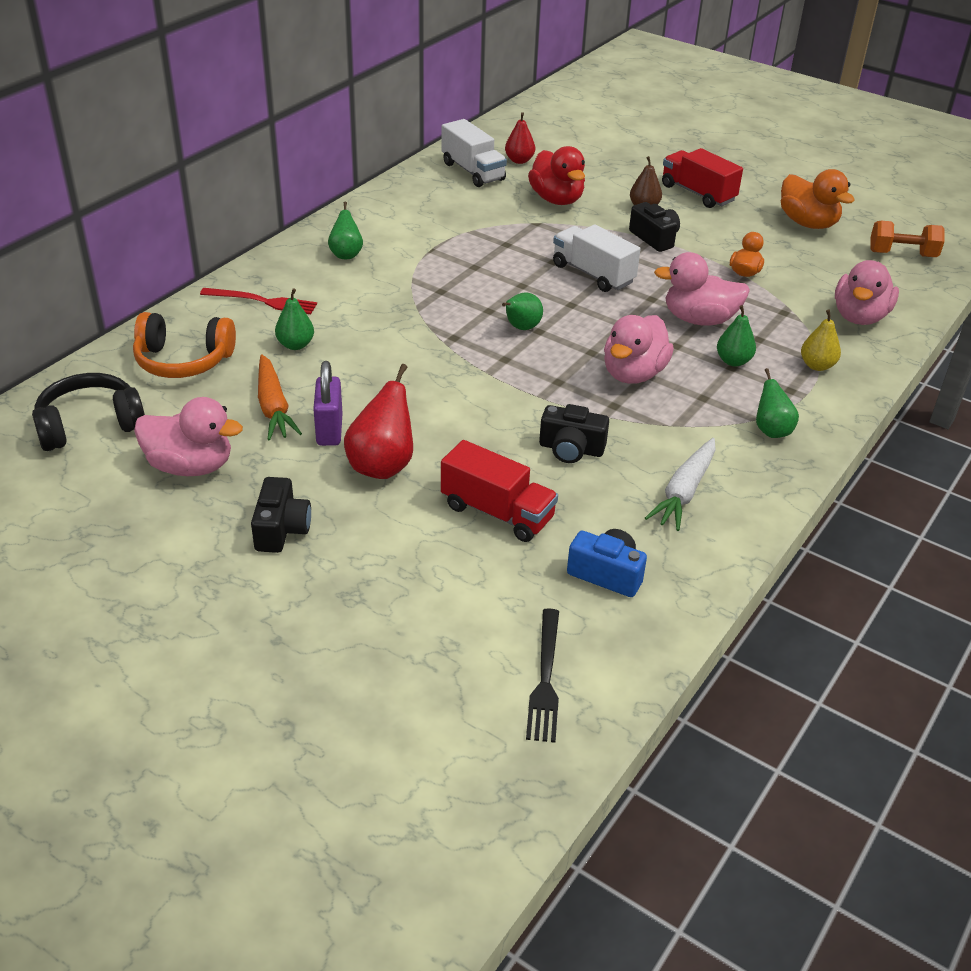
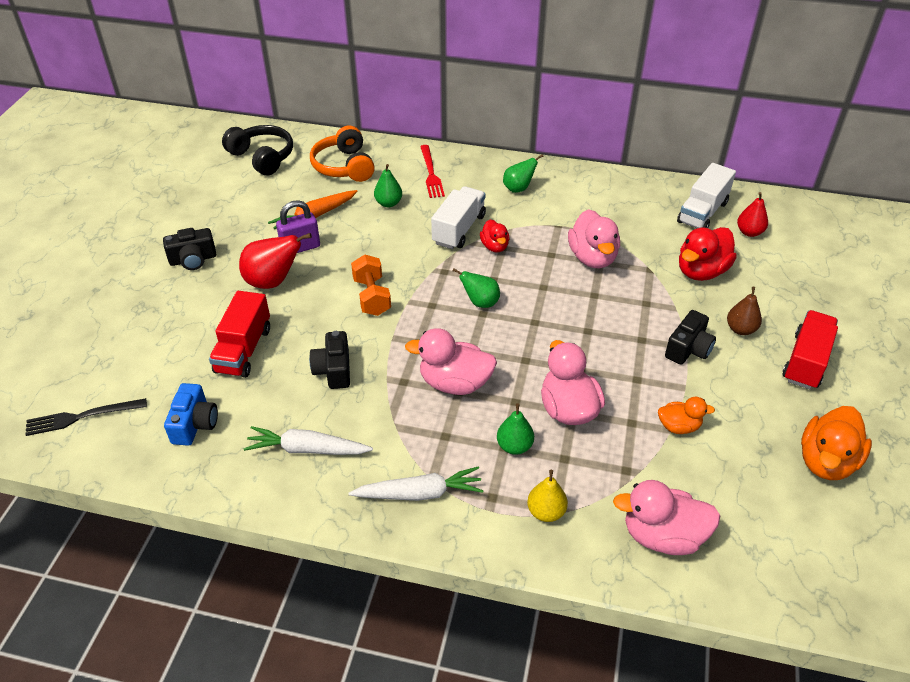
camera: 70 degrees right, 5 degrees up
pink duck [134,397,243,476] -> pink duck moved to [568,209,620,268]
white truck [553,224,640,292] -> white truck moved to [431,186,486,249]
green pear [756,368,799,438] -> white carrot [349,466,484,501]
orange dumbbell [870,221,945,257] -> orange dumbbell moved to [351,254,391,316]
none -> red duck [480,220,509,252]

